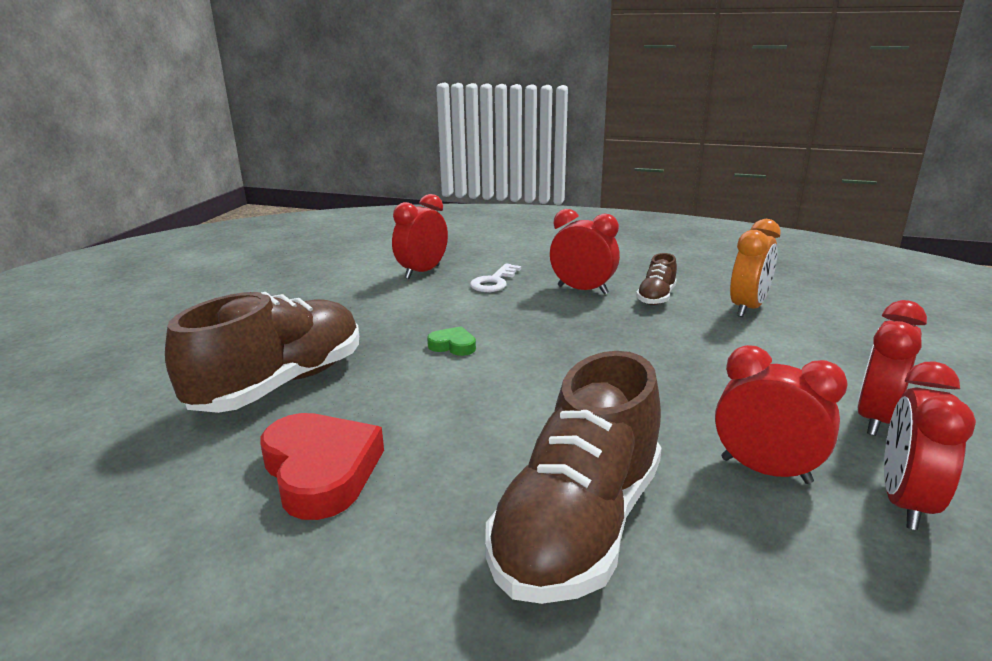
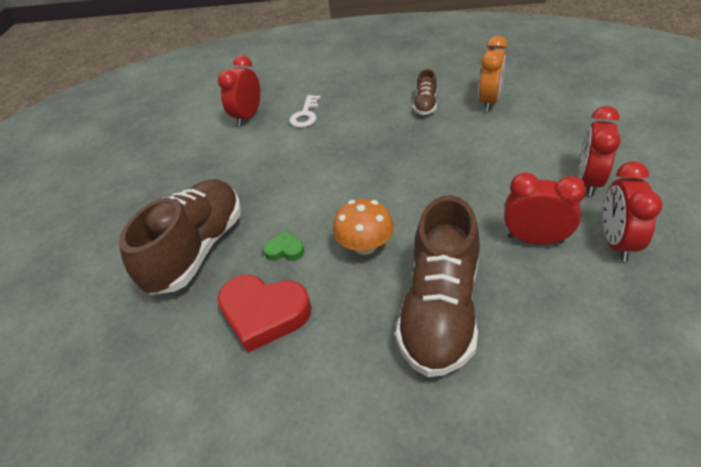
camera: 10 degrees left, 20 degrees up
red heart [260,413,384,520] -> red heart turned 150 degrees clockwise [217,275,311,353]
green heart [427,326,476,356] -> green heart moved to [263,231,305,261]
red clock [550,209,620,295] -> none
none -> orange mushroom [333,199,394,255]

